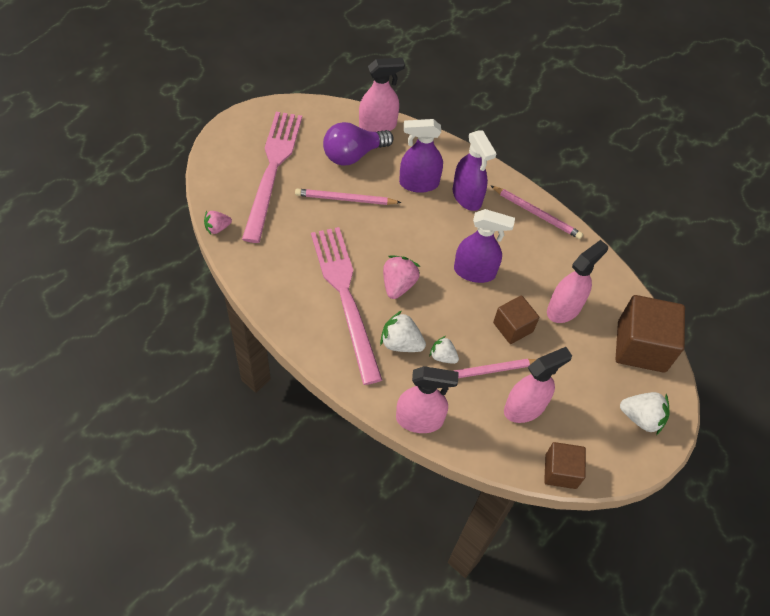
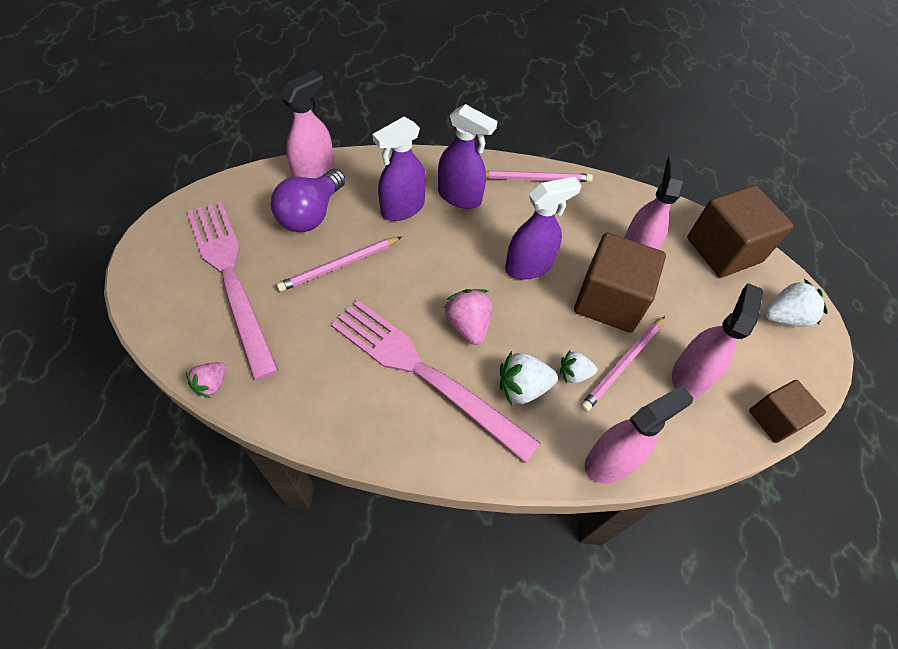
camera: 35 degrees left, 0 degrees up
brown cube [493,295,539,344] -> brown cube [574,233,666,333], size x1.70

